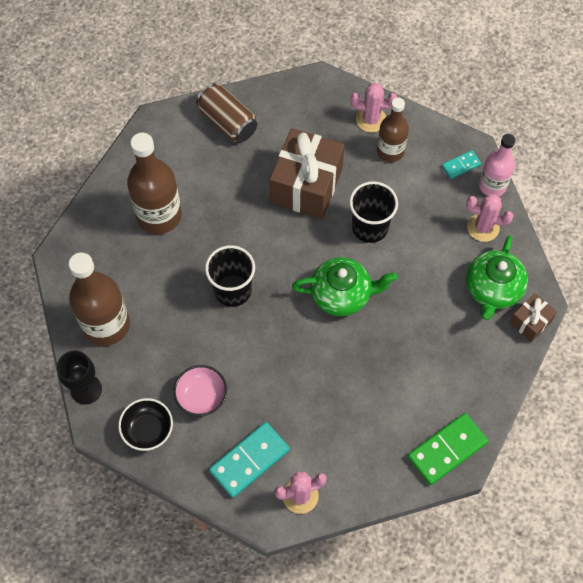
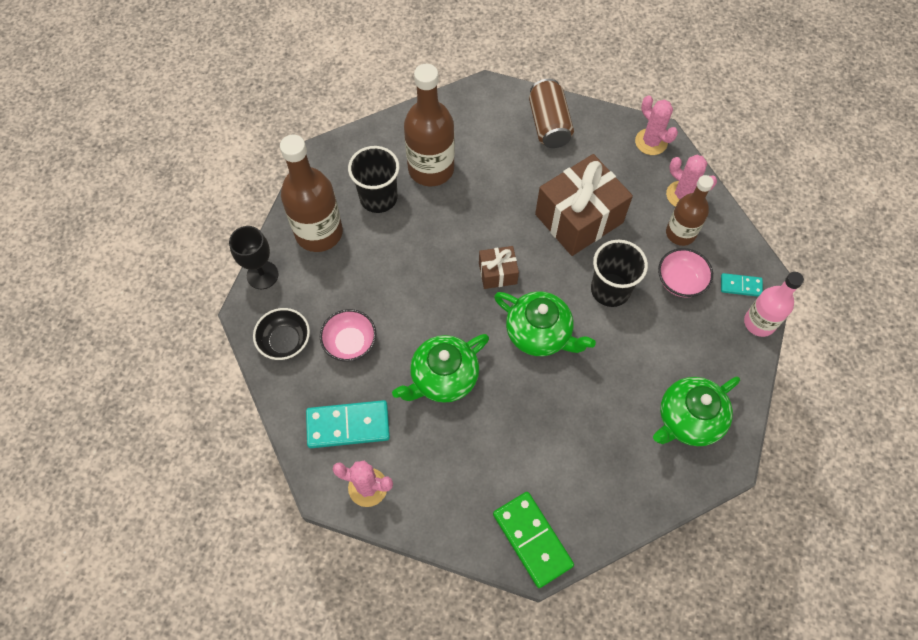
camera: 35 degrees right, 0 degrees up
black cup [205,245,255,307] -> black cup moved to [348,146,399,213]
green domino [407,413,488,485] -> green domino turned 60 degrees clockwise [493,492,574,588]
pink cactus [466,194,514,242] -> pink cactus moved to [635,95,678,155]
brown gift [509,293,557,342] -> brown gift moved to [479,246,519,289]
none -> green teapot [392,334,489,403]
none -> pink bowl [658,248,713,298]

